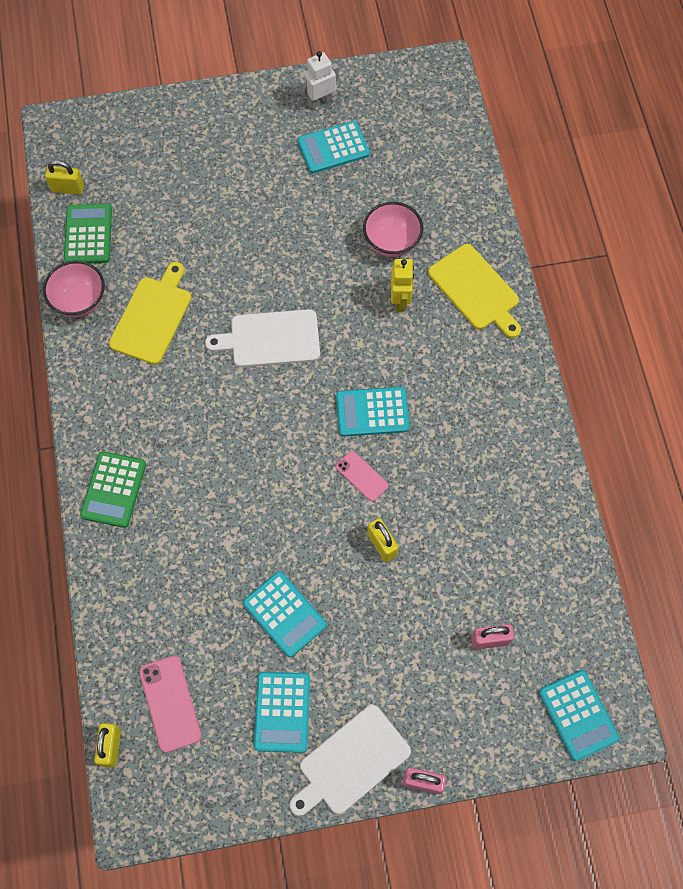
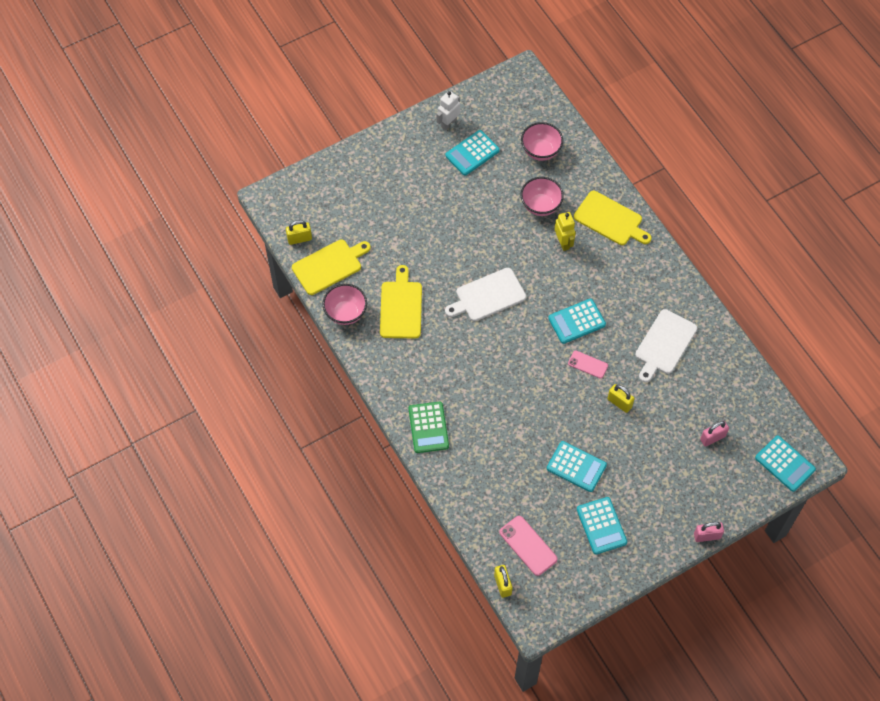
camera: 20 degrees left, 5 degrees down
green calculator [64,204,112,263] -> yellow cutting board [292,239,371,295]
white cutting board [290,705,411,816] -> white cutting board moved to [635,309,698,382]
none -> pink bowl [521,122,563,161]

